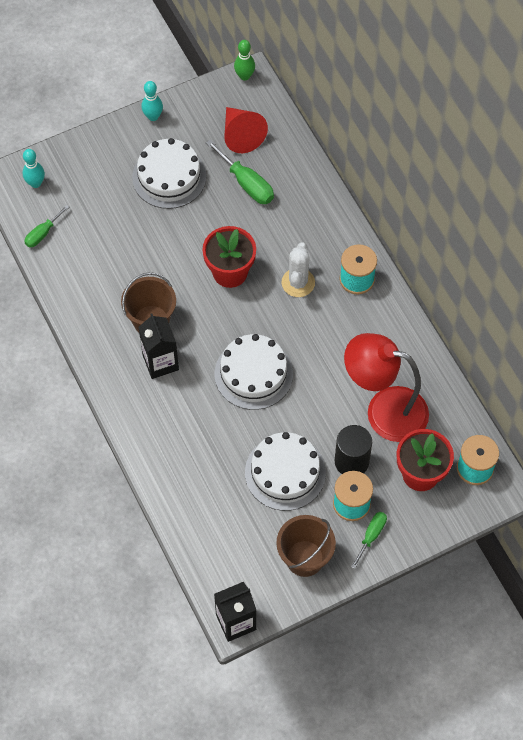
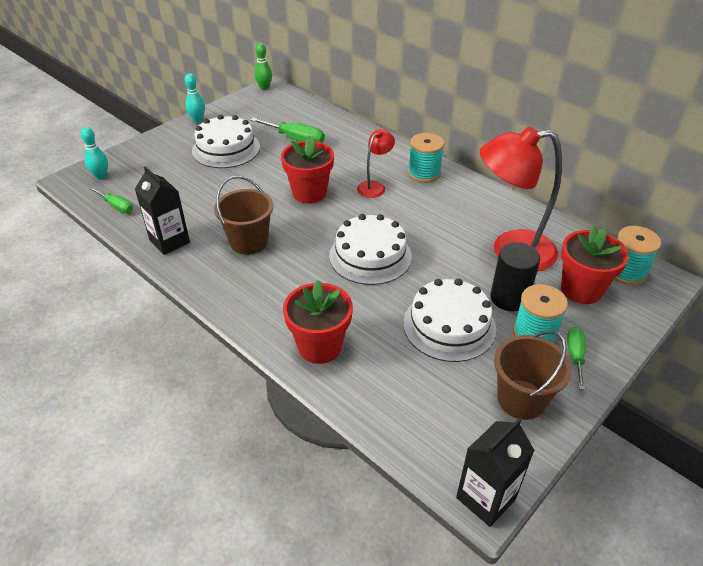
camera: 20 degrees left, 20 degrees down
green screwdriver [24,205,69,247] -> green screwdriver turned 75 degrees counterclockwise [90,187,133,213]
black carton [138,314,179,379] -> black carton moved to [135,166,190,255]
red cone [224,107,268,153] -> none
white cactus [282,242,315,297] -> red lamp [357,129,395,198]
none -> red flower pot [283,279,353,364]

